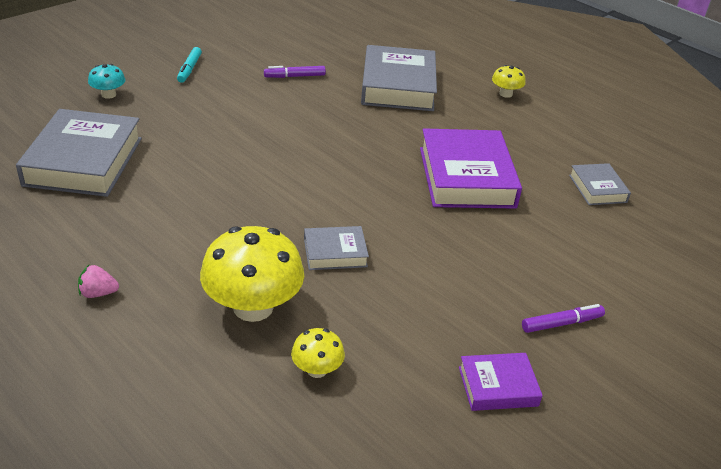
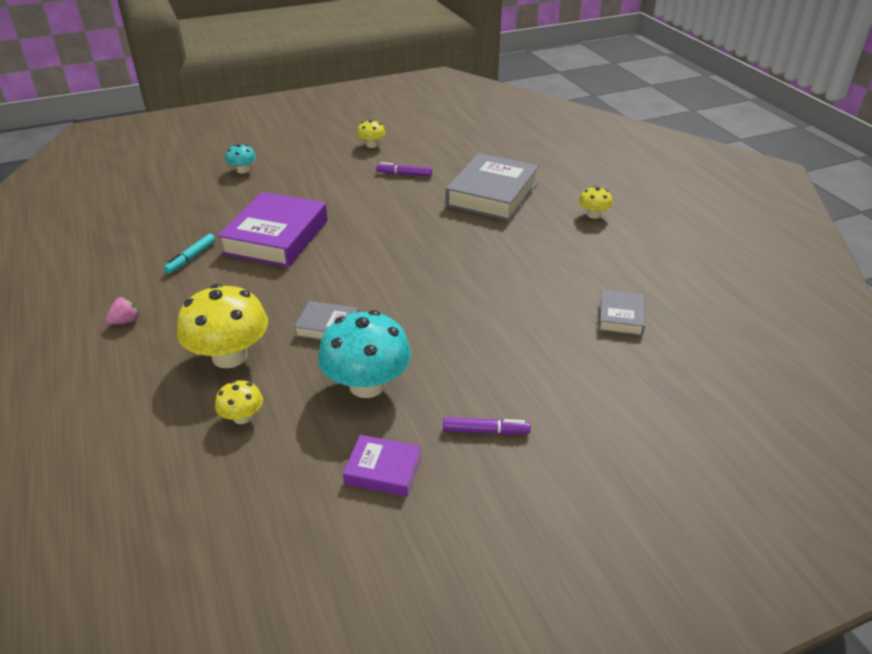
camera: 25 degrees right, 0 degrees up
grey book [16,109,142,197] -> none
pink strawberry [78,265,119,298] -> pink strawberry turned 120 degrees clockwise [106,296,139,325]
turquoise marker [177,47,202,83] -> turquoise marker moved to [164,234,215,274]
purple book [420,128,522,209] -> purple book moved to [218,192,328,267]
none -> turquoise mushroom [318,310,411,398]
none -> yellow mushroom [357,120,386,148]

